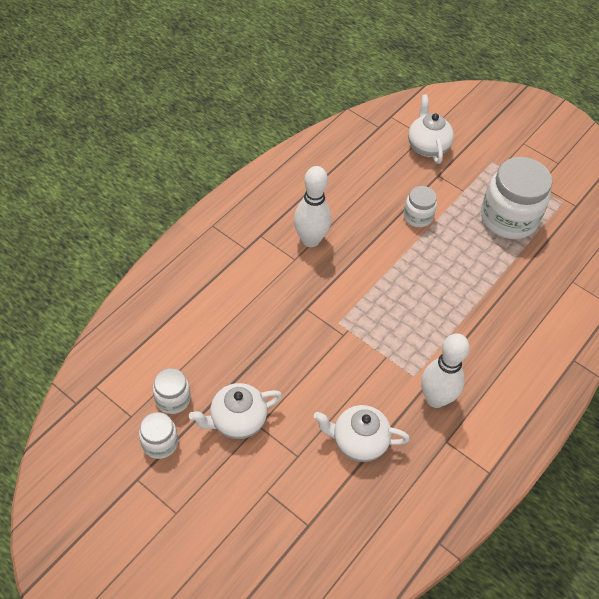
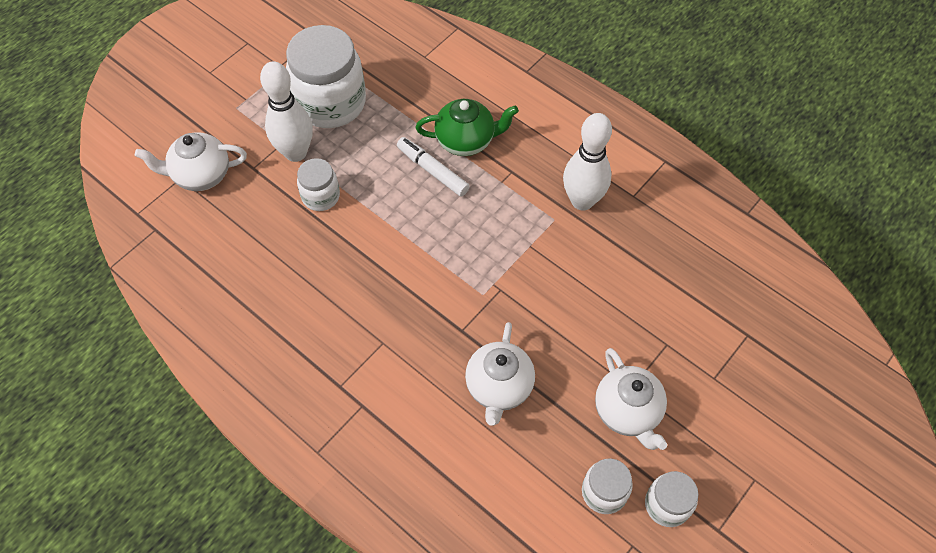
camera: 85 degrees left, 5 degrees up
white bowling pin [294,166,331,247] -> white bowling pin moved to [260,61,313,162]
white teapot [314,405,410,462] -> white teapot moved to [465,322,535,426]
none -> white marker [397,137,470,197]
none -> green teapot [416,99,519,156]

